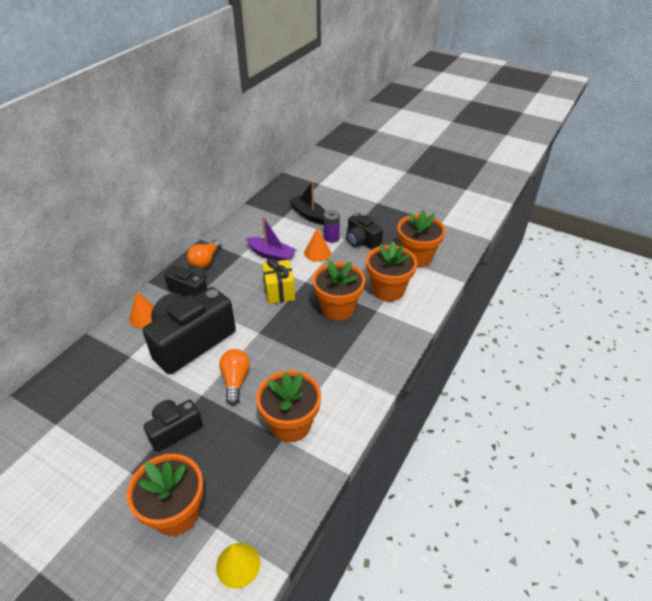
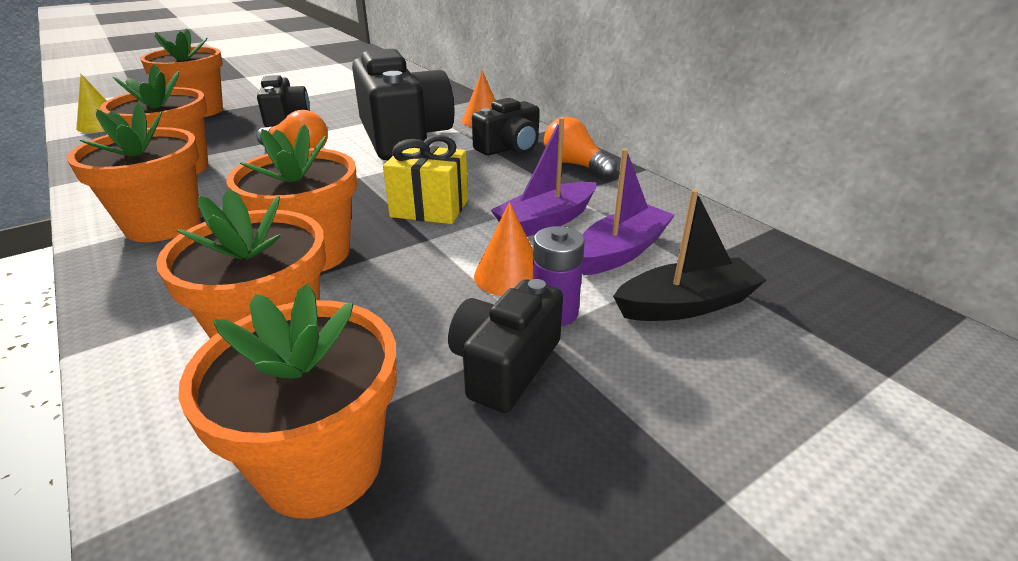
camera: 115 degrees right, 10 degrees down
black camera [346,213,383,249] -> black camera turned 45 degrees counterclockwise [448,279,563,413]
none -> orange flower pot [67,103,201,242]
none -> purple boat [582,148,675,275]

